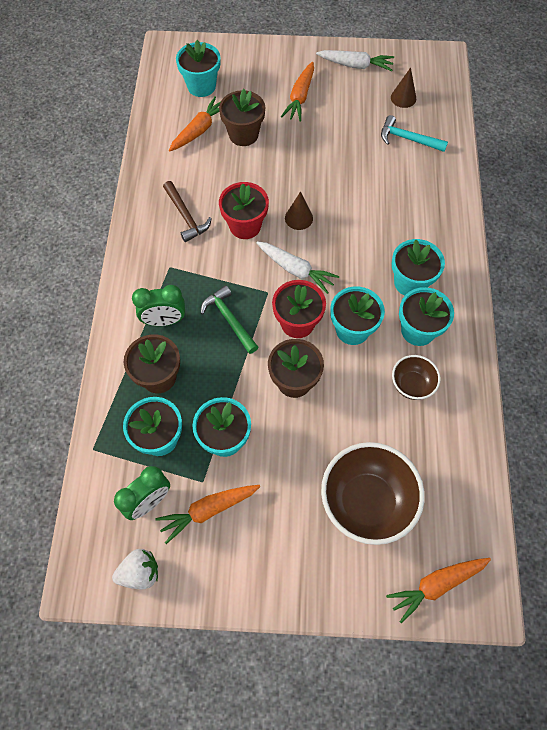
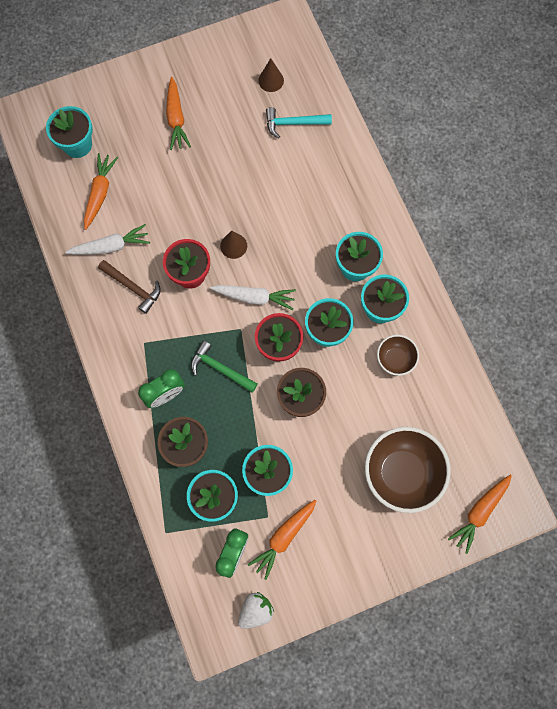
camera: 25 degrees left, 10 degrees up
brown flower pot [219,89,265,146] -> none
white carrot [316,50,394,71] -> white carrot moved to [65,224,150,255]

